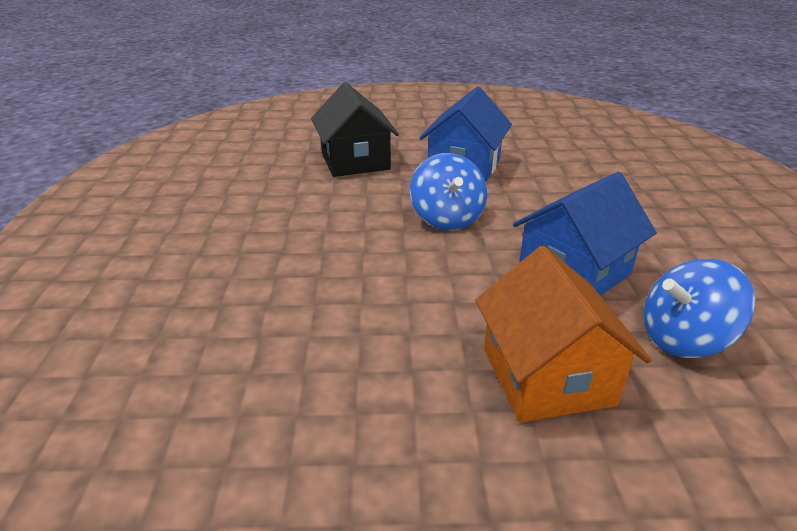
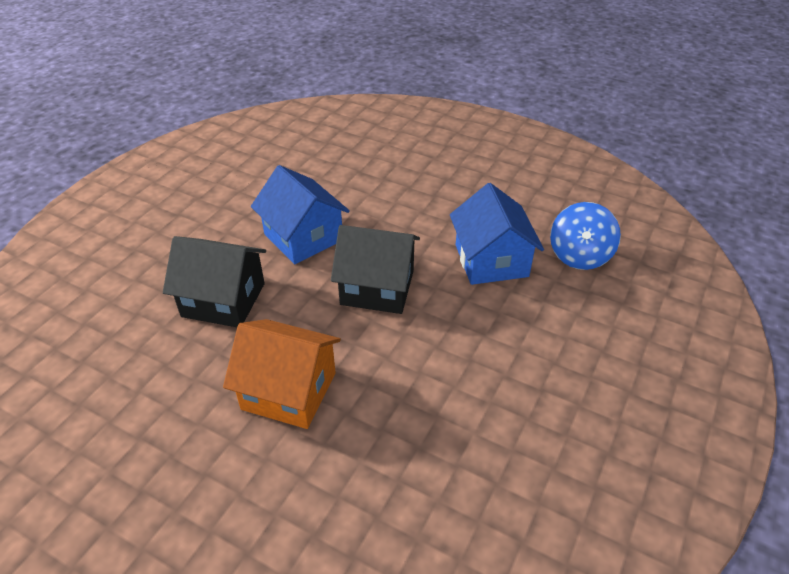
camera: 60 degrees left, 10 degrees up
blue spinning top [410,153,487,231] -> black house [331,225,420,314]
orange house [475,246,651,423] -> orange house moved to [223,319,341,429]

